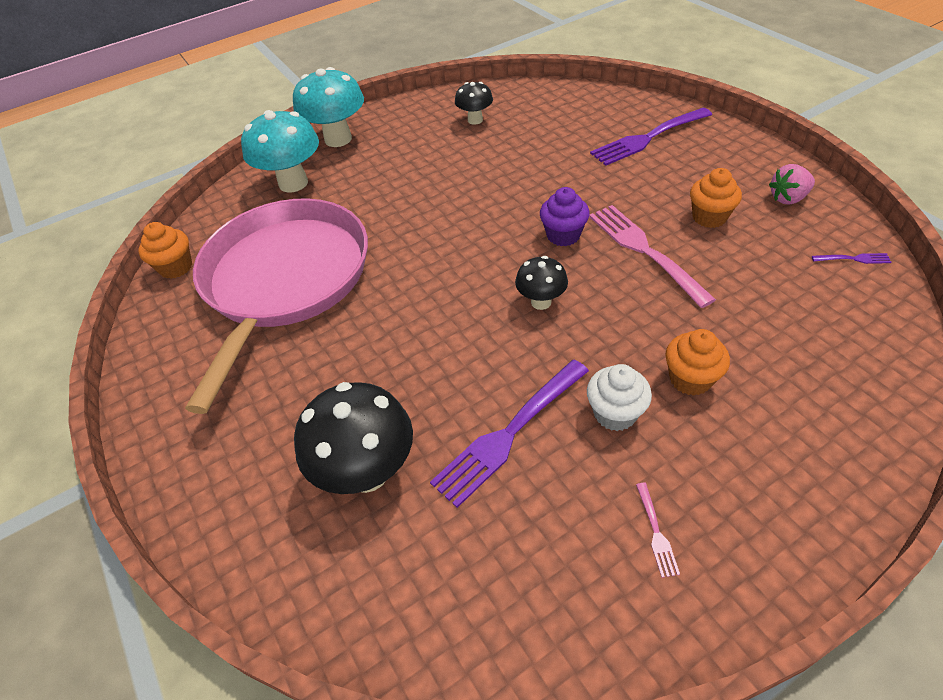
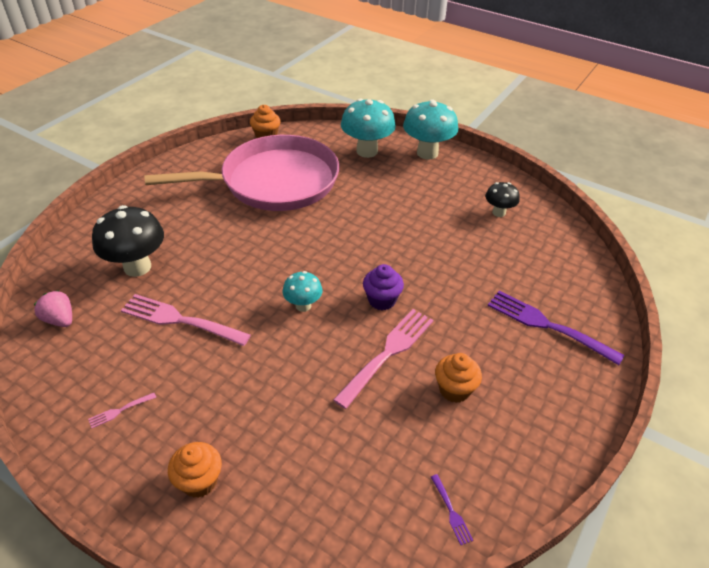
camera: 60 degrees right, 5 degrees down
purple fork [430,360,589,508] -> pink fork [121,294,251,346]
black mushroom [515,256,568,310] -> turquoise mushroom [283,271,323,312]
white cupcake [587,364,652,431] -> none
orange cupcake [665,329,730,396] -> orange cupcake moved to [168,442,222,498]
pink strawberry [769,164,815,205] -> pink strawberry moved to [34,290,72,327]

